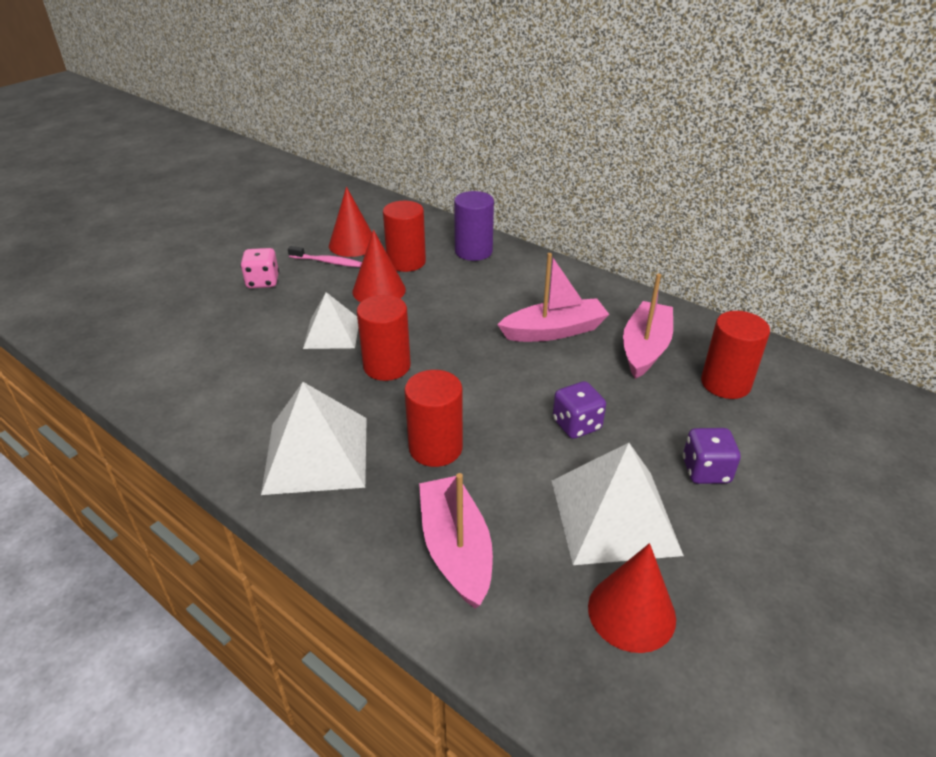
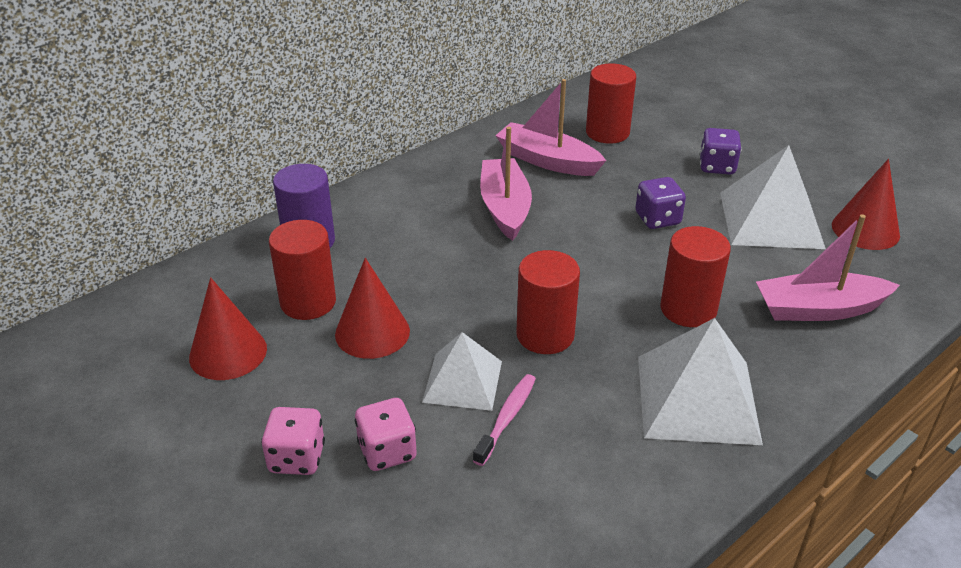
camera: 80 degrees left, 0 degrees up
pink toothbrush [288,246,362,267] -> pink toothbrush moved to [473,374,536,466]
none -> pink dice [355,398,417,471]

